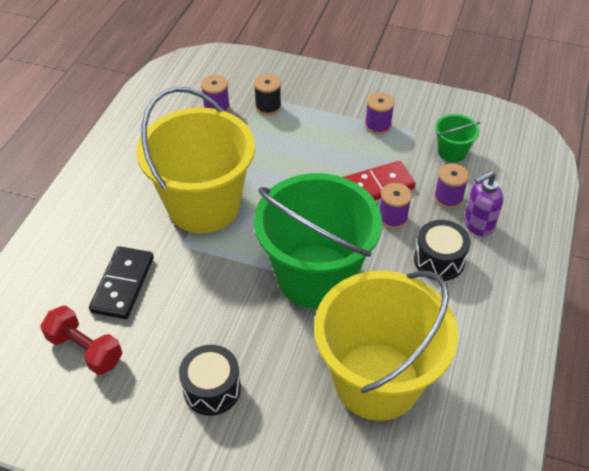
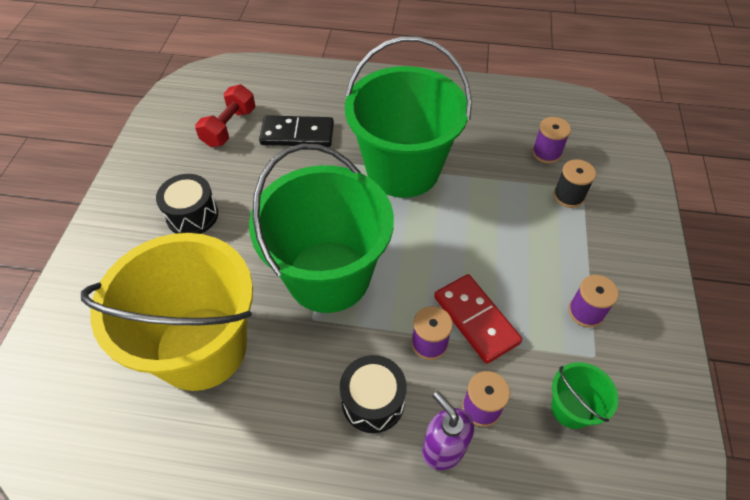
camera: 80 degrees right, 5 degrees up
yellow bucket [137,87,255,233] -> green bucket [345,36,472,198]

